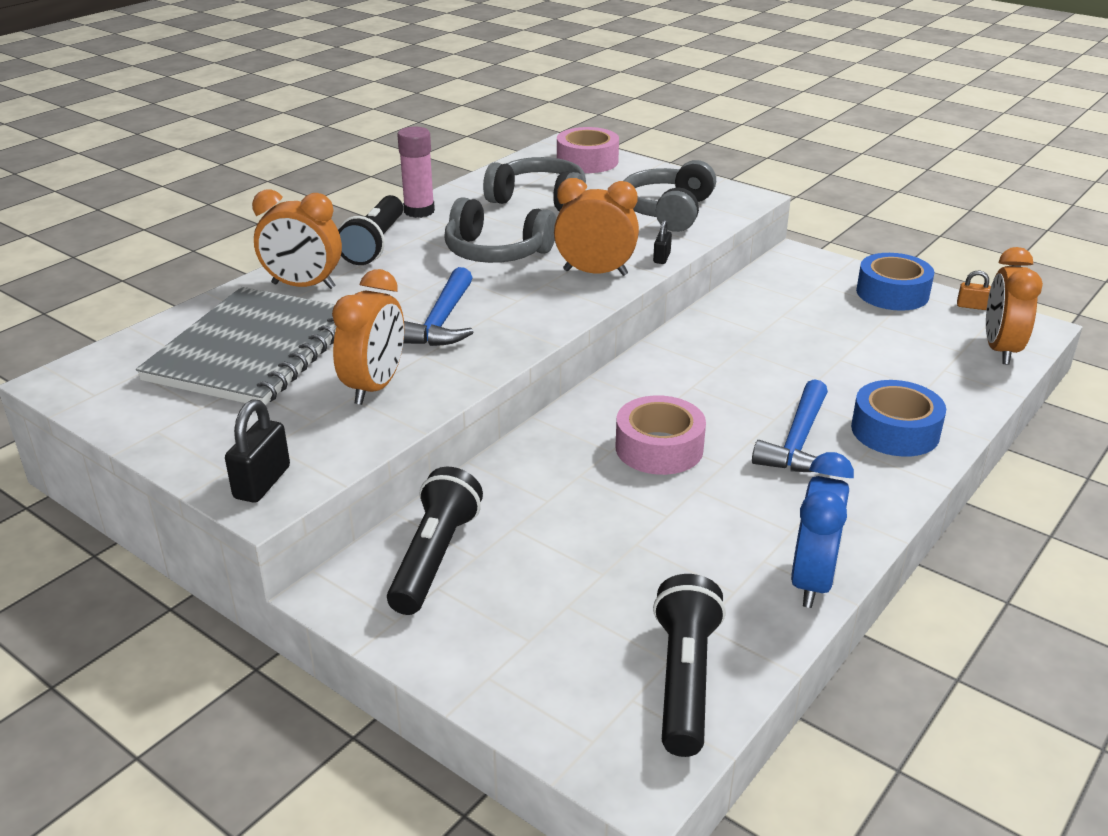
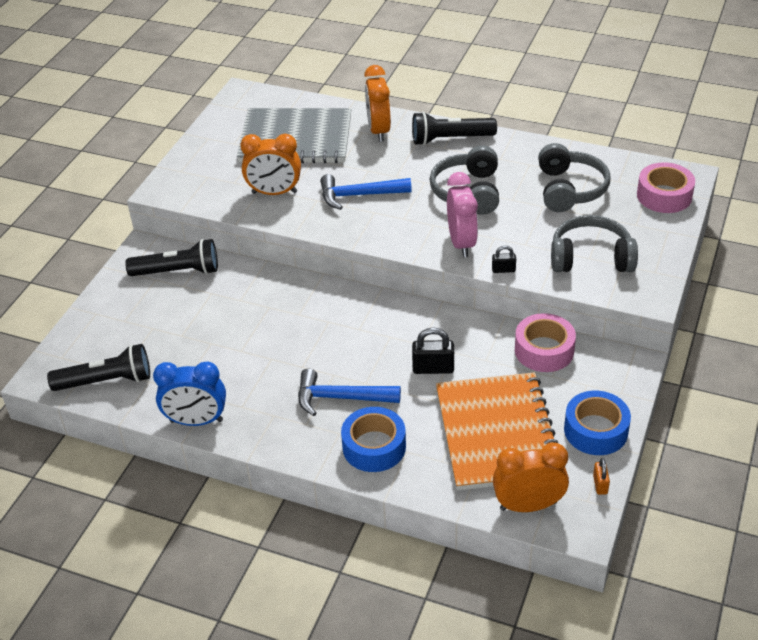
camera: 75 degrees right, 10 degrees up
black padlock [225,399,290,503] -> black padlock moved to [412,328,454,374]
pink glue stick [397,127,435,218] -> none
orange clock [554,178,639,276] -> pink clock [447,172,478,257]
pink tape [616,395,706,475] -> pink tape moved to [515,313,576,372]
none -> orange notebook [436,372,558,490]

